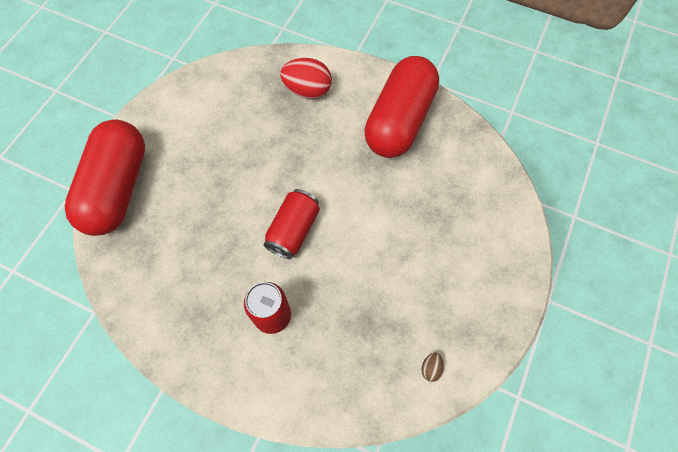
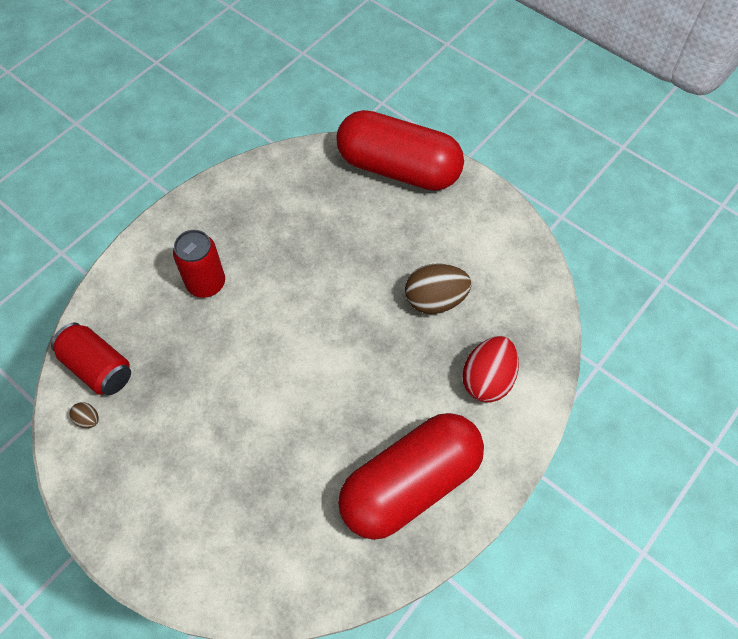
camera: 105 degrees right, 5 degrees down
red can [264,189,320,259] -> red can moved to [51,322,131,395]
red capsule [364,56,439,158] -> red capsule turned 75 degrees counterclockwise [338,413,484,540]
none -> brown egg [405,264,471,314]

